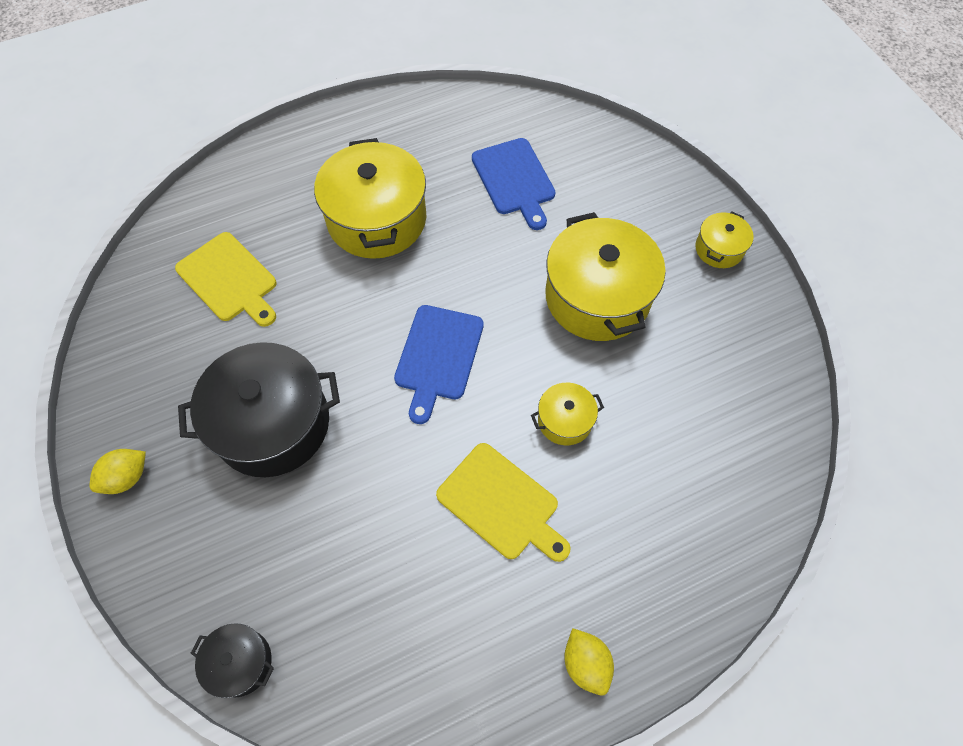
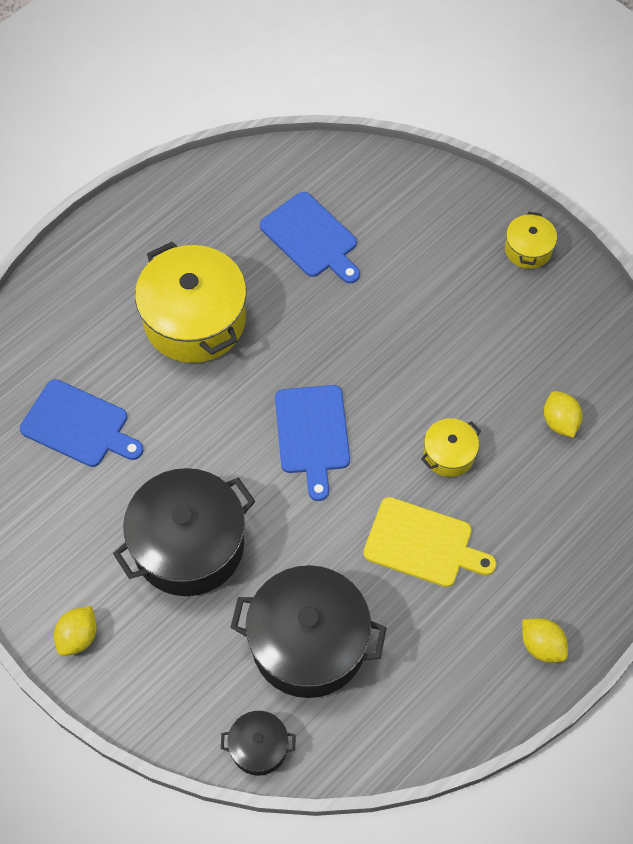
camera: 20 degrees left, 0 degrees up
yellow cutting board [175,232,277,327] -> blue cutting board [20,379,144,467]
yellow pot [545,212,666,341] -> none
none -> black pot [230,565,387,698]
none -> yellow lemon [544,391,582,438]

